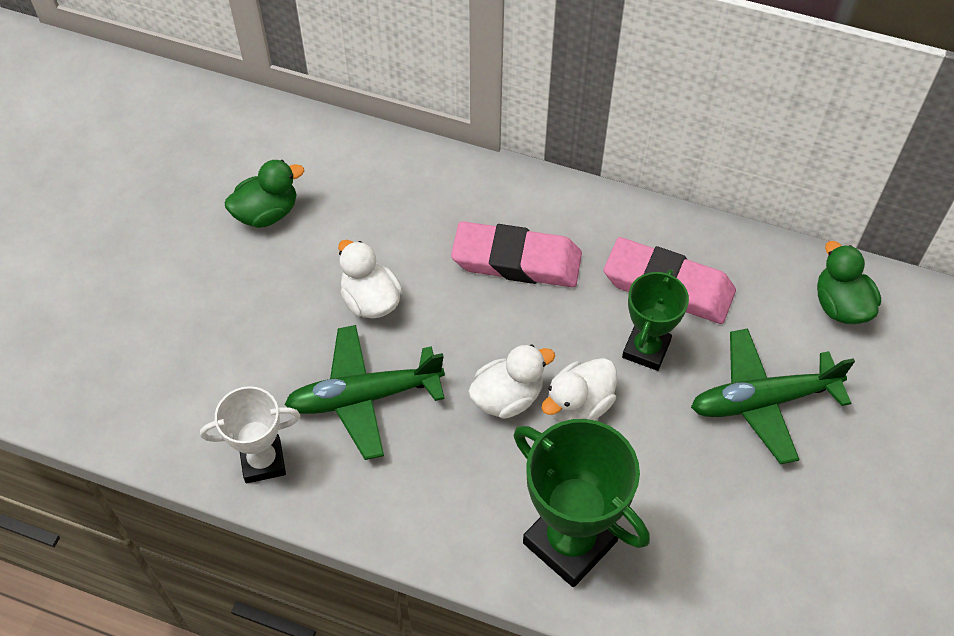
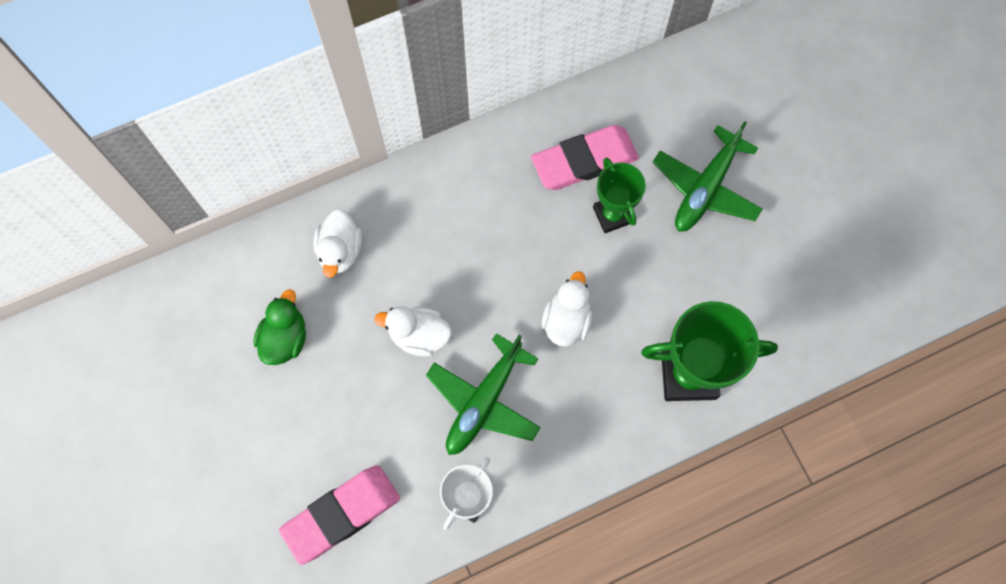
camera: 45 degrees left, 15 degrees up
pink eraser [451,221,582,287] -> pink eraser moved to [279,465,400,565]
white duck [542,358,617,422] -> white duck moved to [313,209,362,278]
green duck [817,241,881,324] -> none

